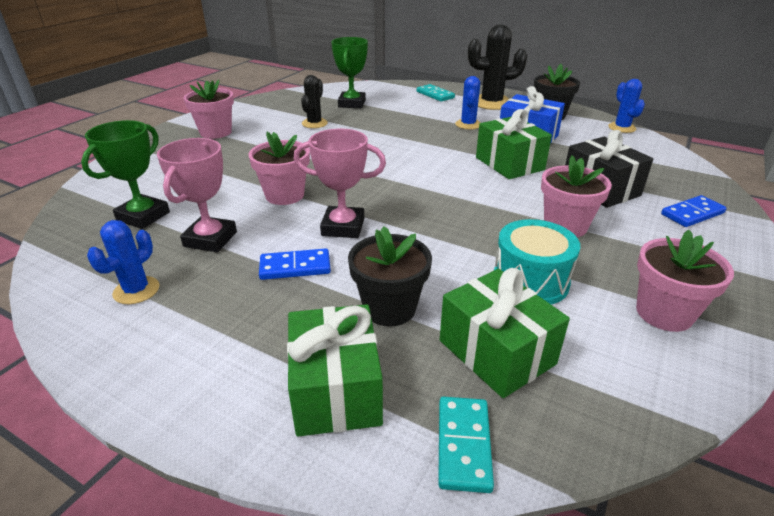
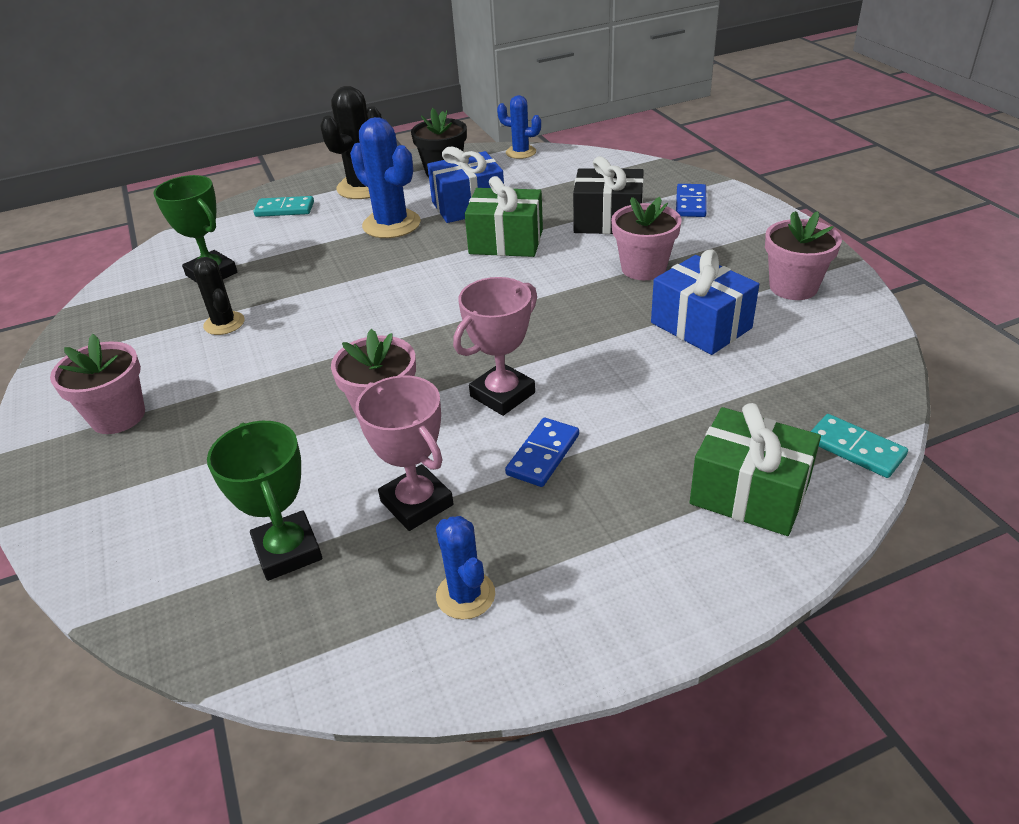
camera: 50 degrees left, 5 degrees up
black flower pot [348,226,432,326] -> none
green gift [440,268,570,398] -> none
blue cactus [455,76,480,129] -> blue cactus [350,117,421,238], size x1.68
turquoise drum [494,219,580,304] -> blue gift [651,249,759,355]

